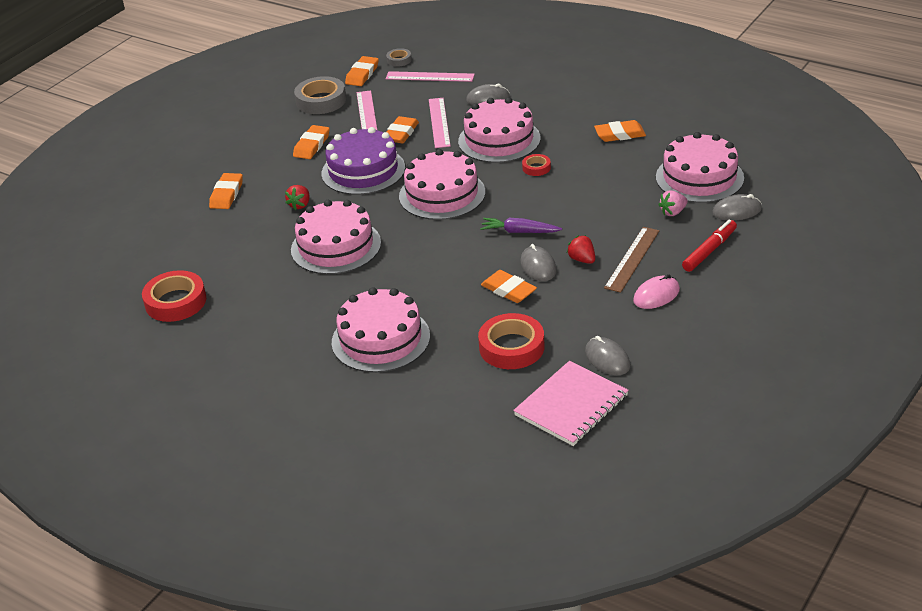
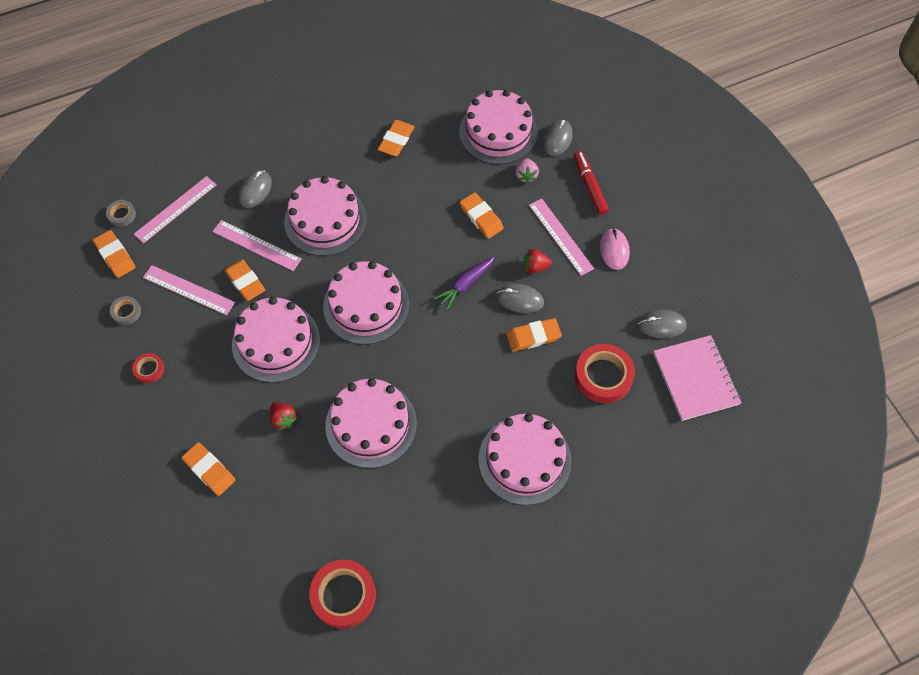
camera: 60 degrees left, 25 degrees up
orange eraser [293,125,330,159] -> orange eraser moved to [460,192,504,239]
grey tape [294,76,346,114] -> grey tape [110,296,141,325], size x0.51
purple cake [322,127,405,195] -> pink cake [232,297,320,383]
red tape [522,154,551,176] -> red tape moved to [132,353,164,383]
brown ruler [604,227,659,293] -> pink ruler [529,198,594,276]

